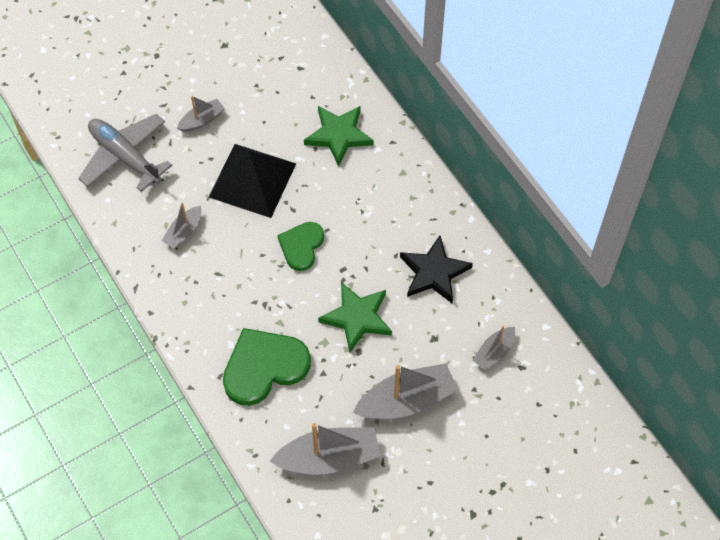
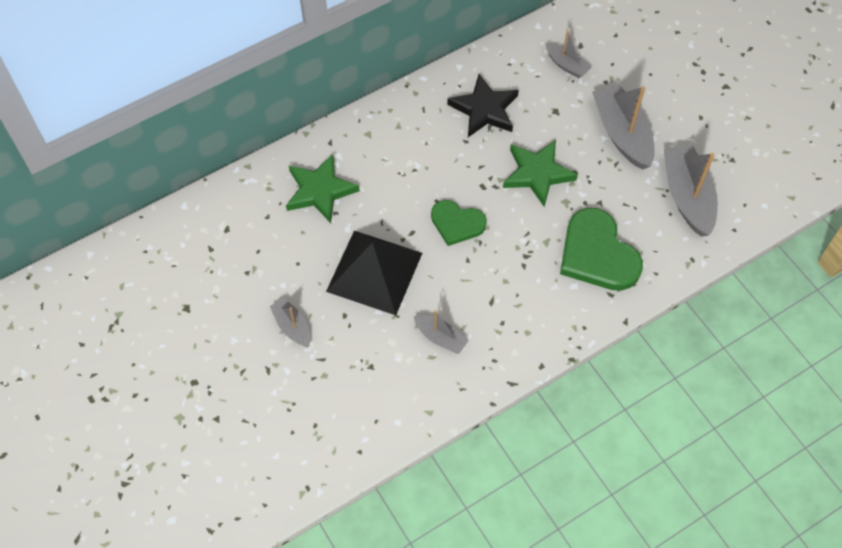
camera: 90 degrees left, 0 degrees up
grey plane [78,114,173,192] -> none

